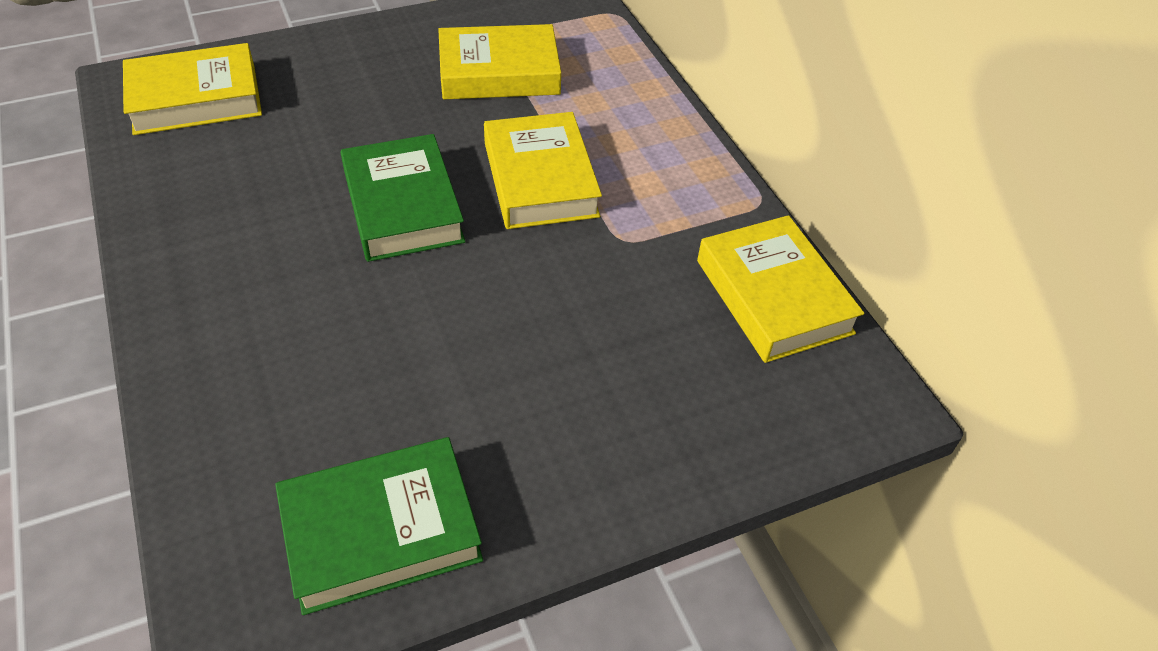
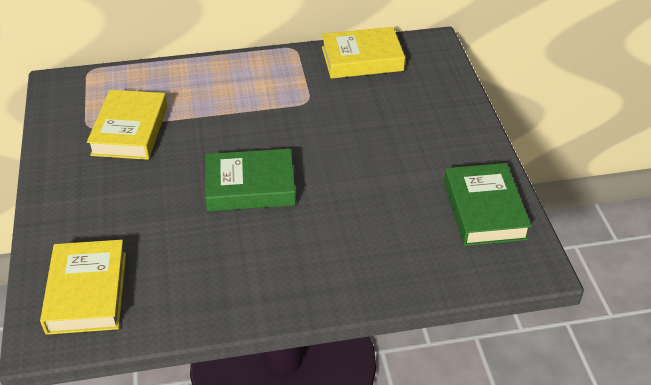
camera: 75 degrees left, 5 degrees down
yellow book [484,112,602,229] -> none

